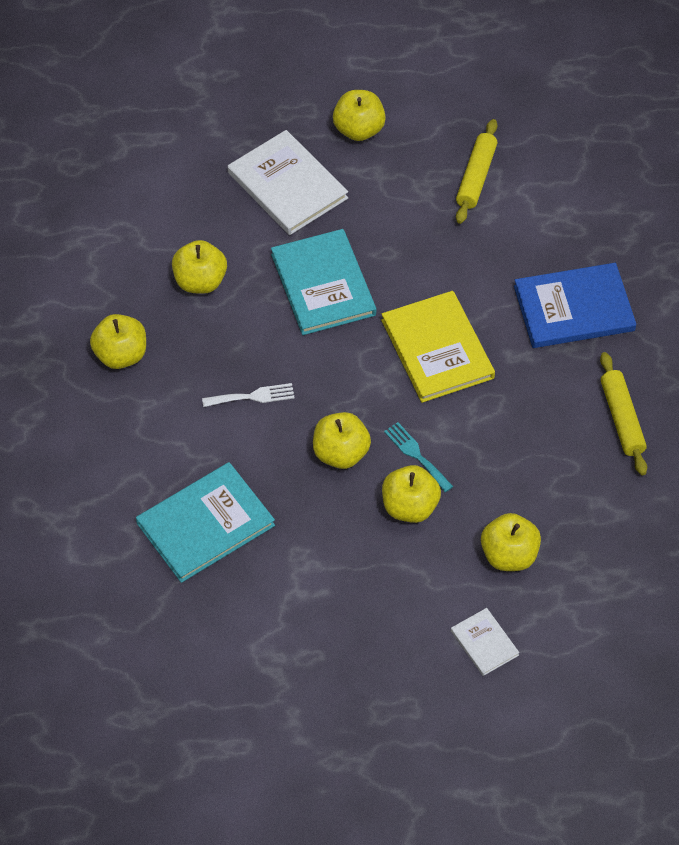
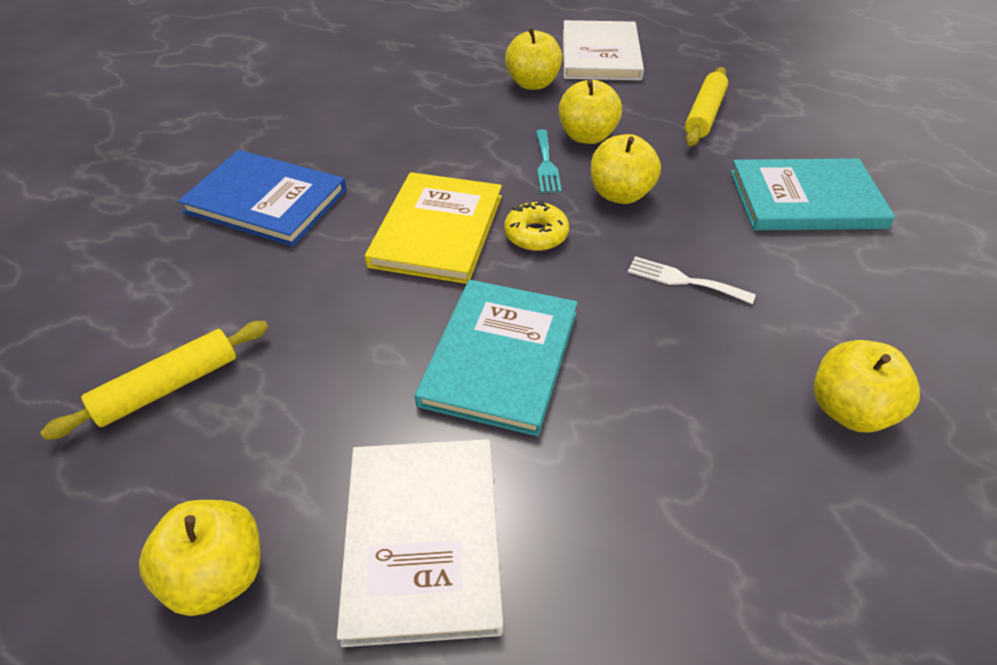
camera: 145 degrees left, 10 degrees down
yellow apple [172,240,227,294] -> none
white book [451,608,519,676] -> white book [563,20,644,81], size x1.97
yellow rolling pin [600,352,647,475] -> yellow rolling pin moved to [685,67,728,146]
none -> yellow donut [504,200,569,251]

